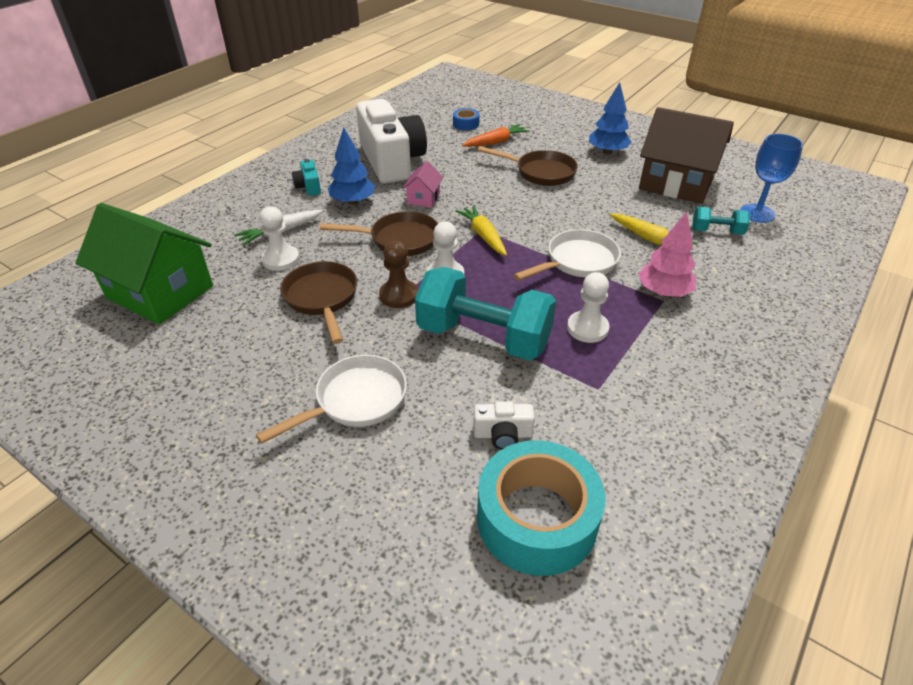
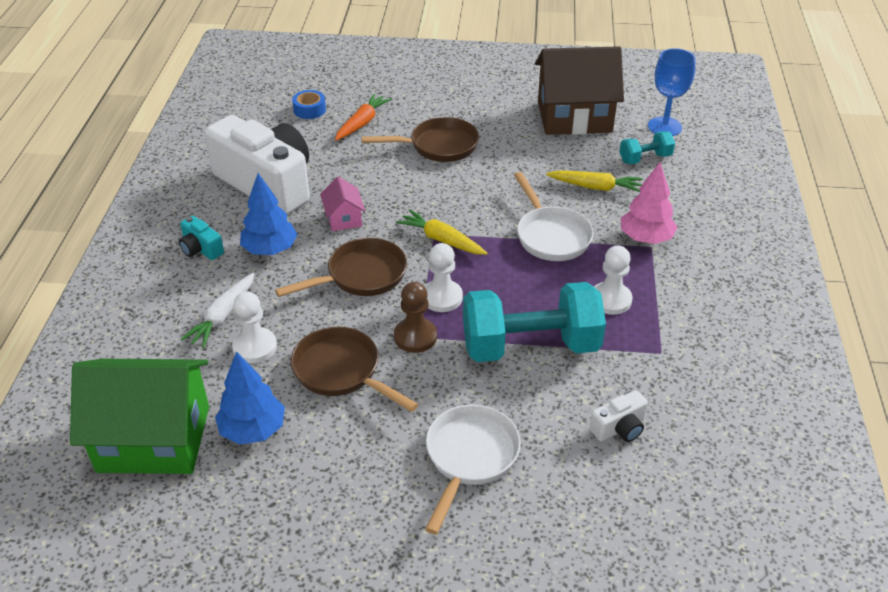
camera: 30 degrees left, 0 degrees up
turquoise tape [477,440,606,576] -> none
white pan [514,229,621,281] -> white pan turned 135 degrees clockwise [514,172,594,261]
blue tree [589,82,632,155] -> blue tree moved to [215,351,285,445]

